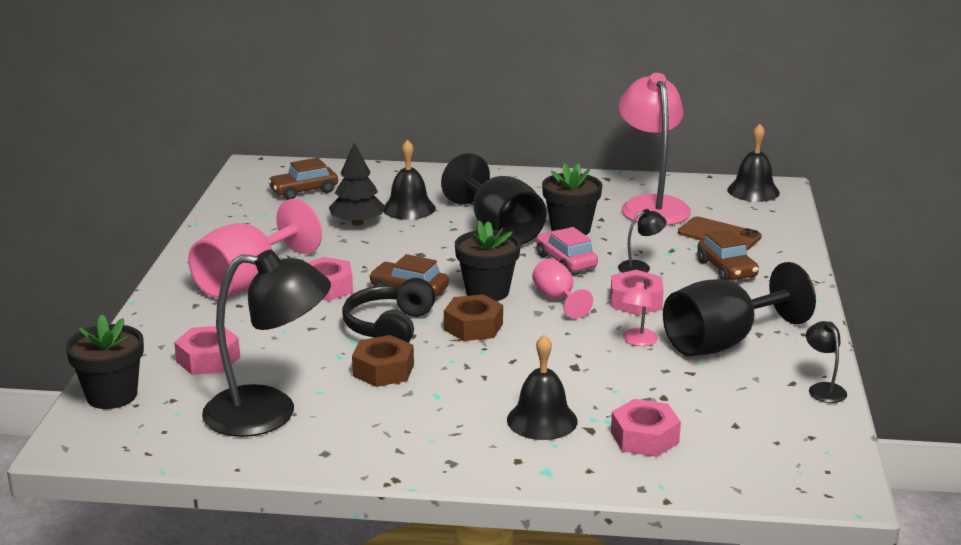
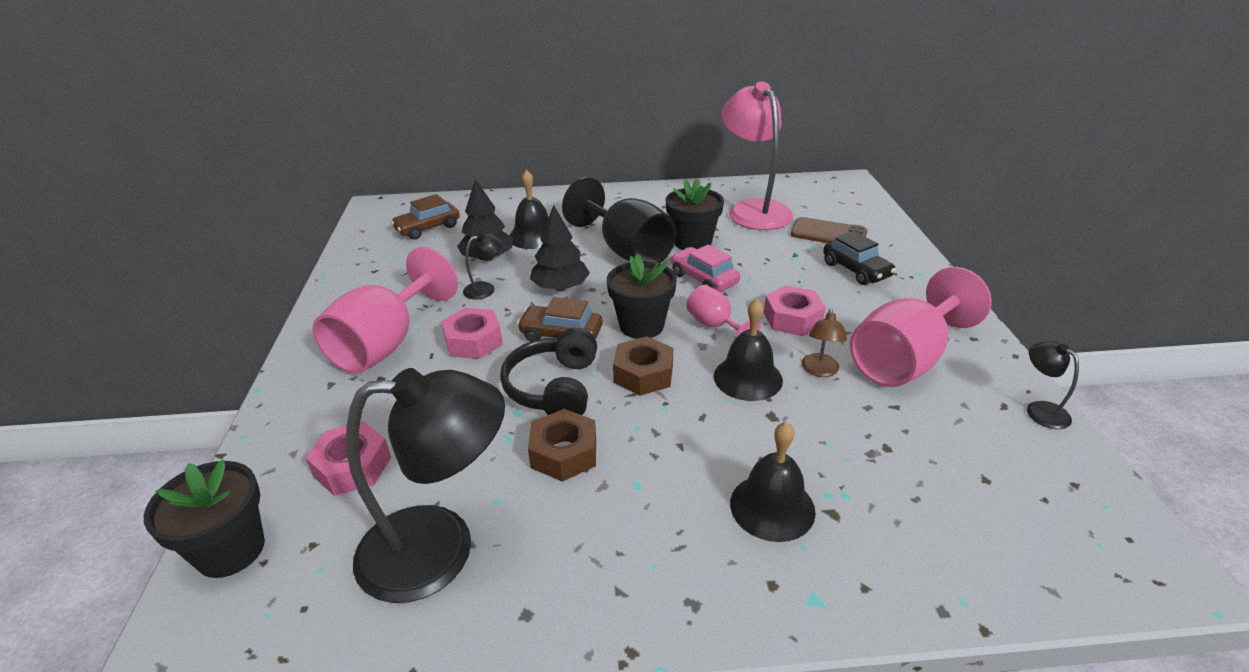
camera: 10 degrees left, 10 degrees up
pink nut [611,399,681,457] -> none
black lamp [618,209,667,273] -> black lamp moved to [463,232,503,300]
pink lamp [620,279,658,346] -> brown lamp [801,308,847,377]
black goblet [663,262,816,356] -> pink goblet [850,267,992,387]
brown car [697,229,759,281] -> black car [823,231,896,285]
black bell [727,124,780,202] -> black bell moved to [714,299,783,401]
none -> black tree [530,205,590,291]

